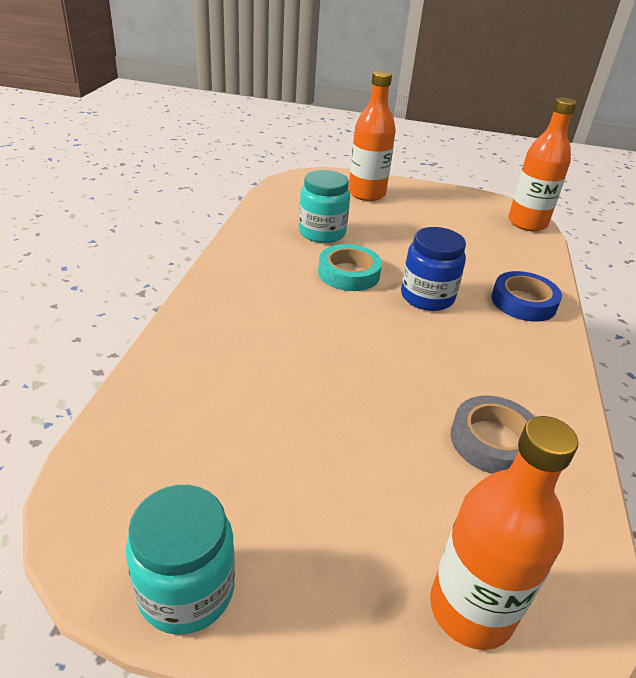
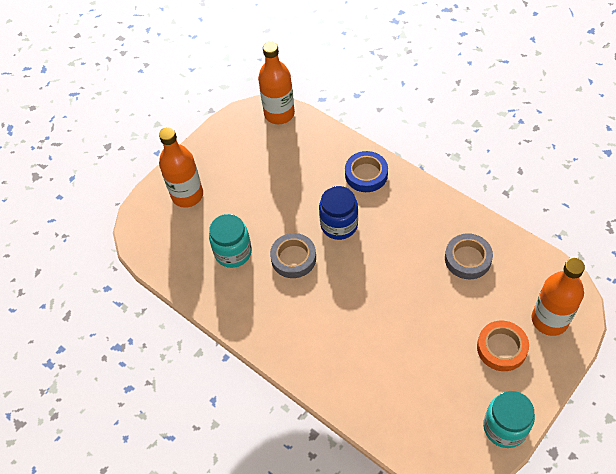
camera: 55 degrees left, 20 degrees up
turquoise tape [318,244,382,291] -> grey tape [270,233,316,278]
none -> orange tape [477,321,529,371]

